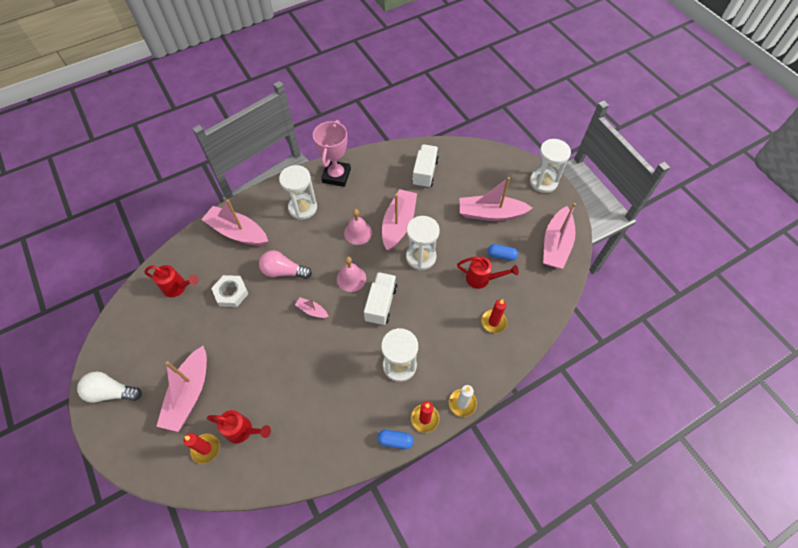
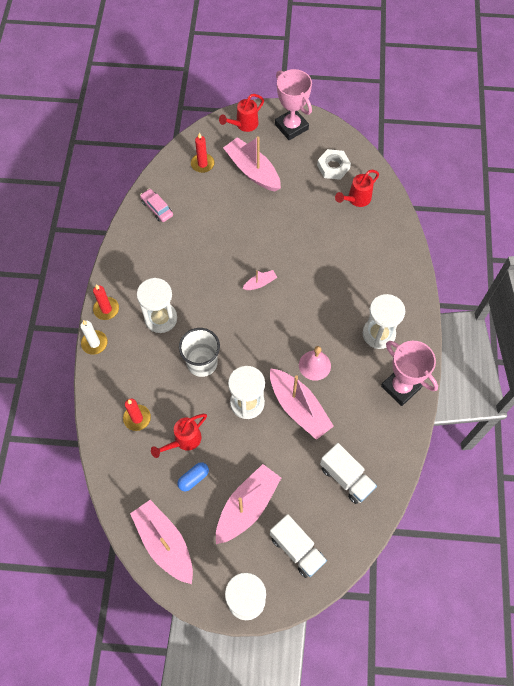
camera: 125 degrees right, 5 degrees up
white light bulb [77,371,142,403] -> pink trophy [275,69,312,140]
pink boat [201,199,268,246] -> none
red watering can [207,410,271,444] -> red watering can moved to [219,94,264,132]
white nut [211,275,248,307] -> white nut moved to [317,149,351,180]
pink light bulb [259,250,312,279] -> none
pink bell [337,257,366,292] -> none
white truck [364,272,398,325] -> white truck moved to [270,514,327,578]
blue capsule [377,430,414,449] -> none
none -> pink car [140,189,173,222]
none -> white cup [179,328,220,377]

